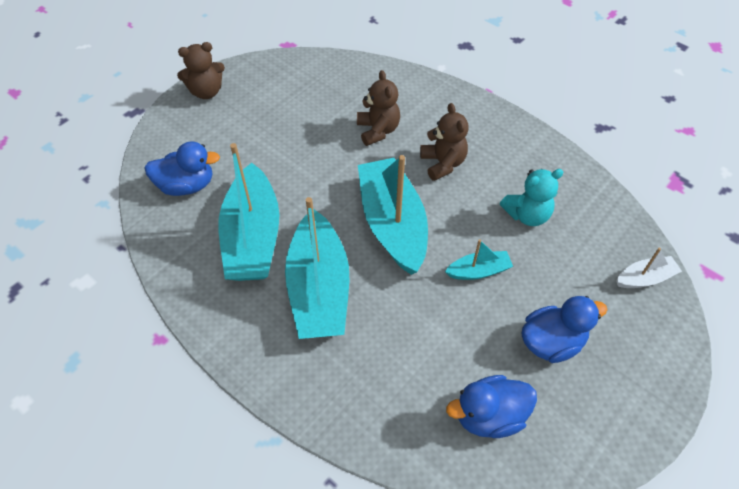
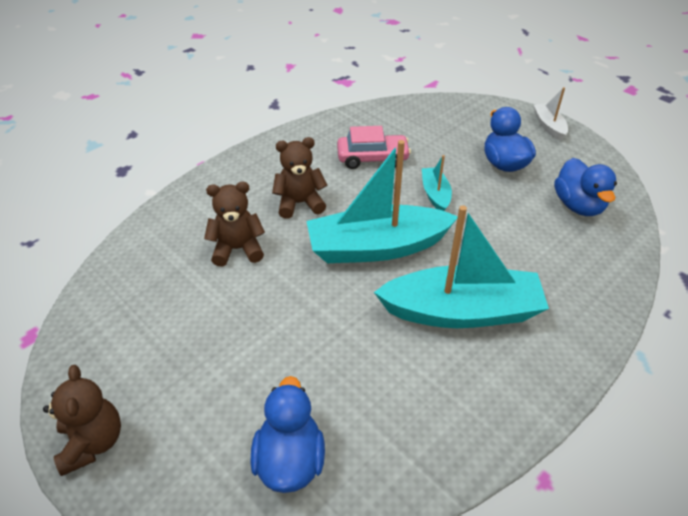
camera: 85 degrees left, 10 degrees down
turquoise boat [218,143,279,281] -> none
turquoise teddy bear [500,169,564,226] -> pink car [337,126,411,169]
white boat [616,248,682,288] -> white boat moved to [533,87,568,141]

